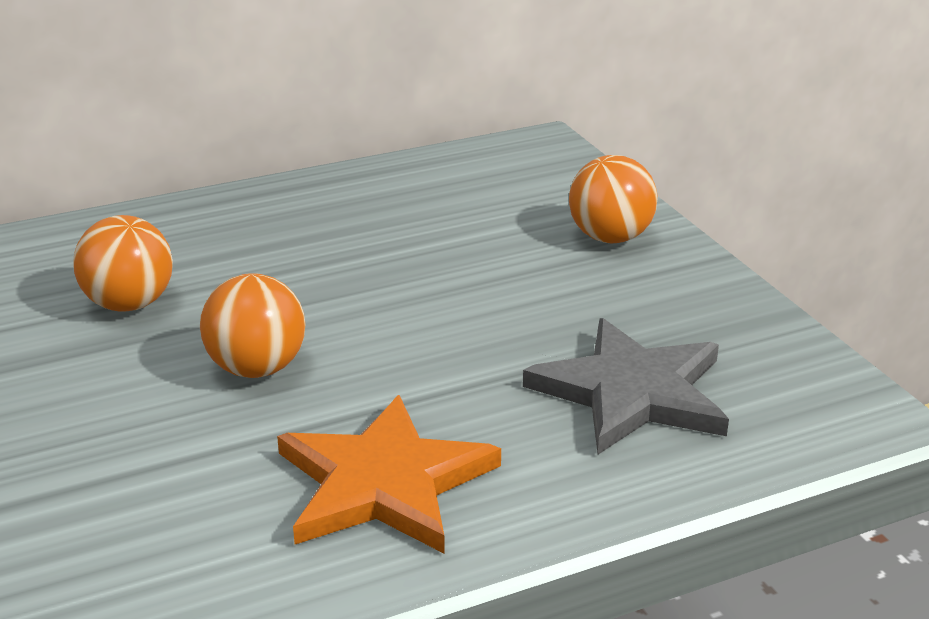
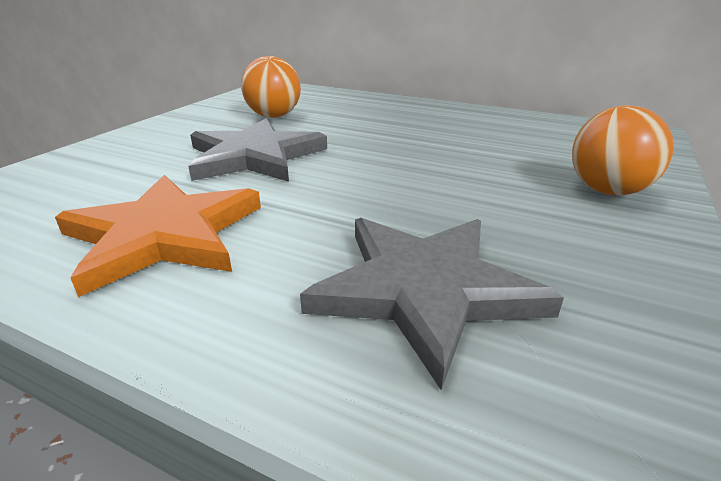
camera: 50 degrees right, 0 degrees up
orange ball [200,273,306,378] -> grey star [188,118,327,182]

